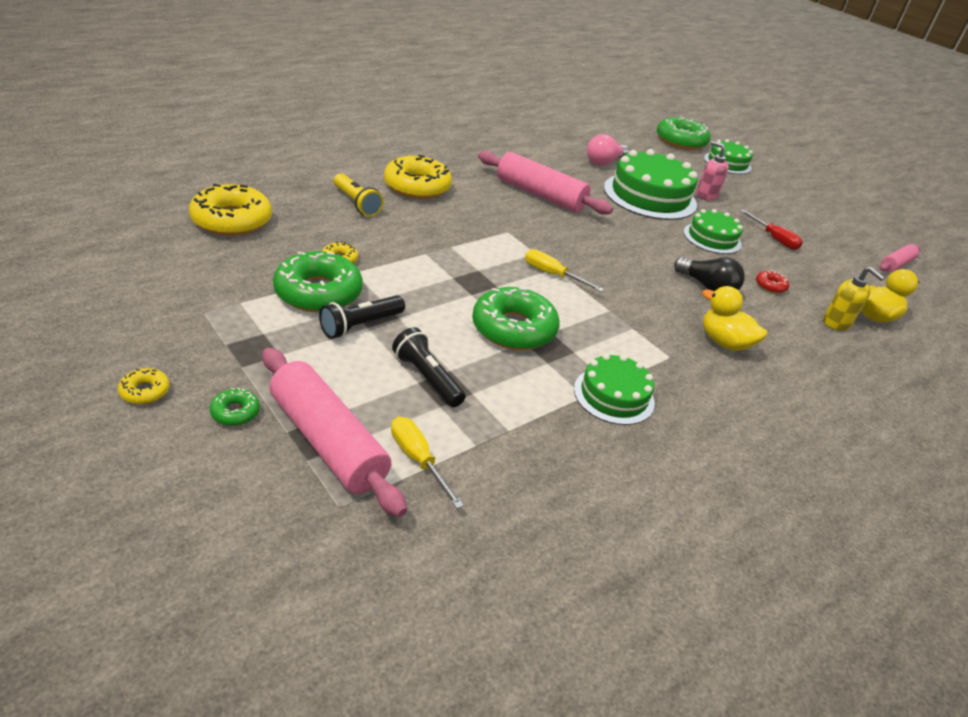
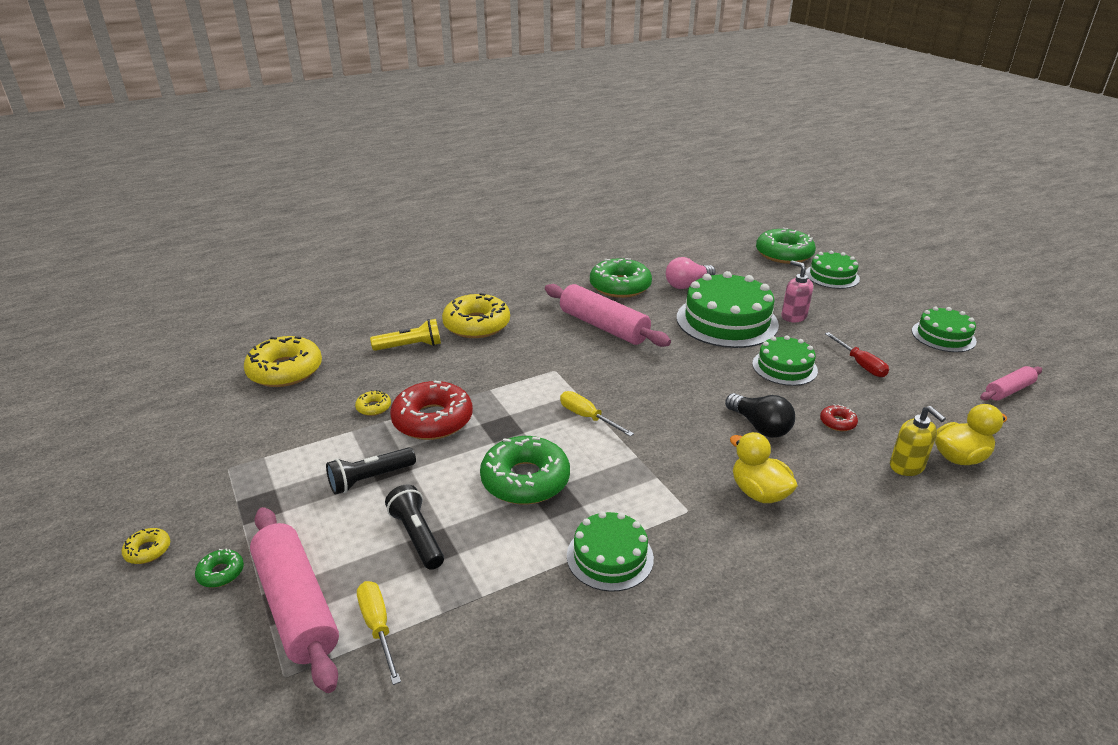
camera: 15 degrees right, 5 degrees down
green donut [273,251,363,313] -> green donut moved to [590,258,652,298]
yellow flashlight [334,173,384,217] -> yellow flashlight turned 75 degrees counterclockwise [370,319,441,351]
none -> red donut [390,380,473,440]
none -> green cake [912,307,977,352]

